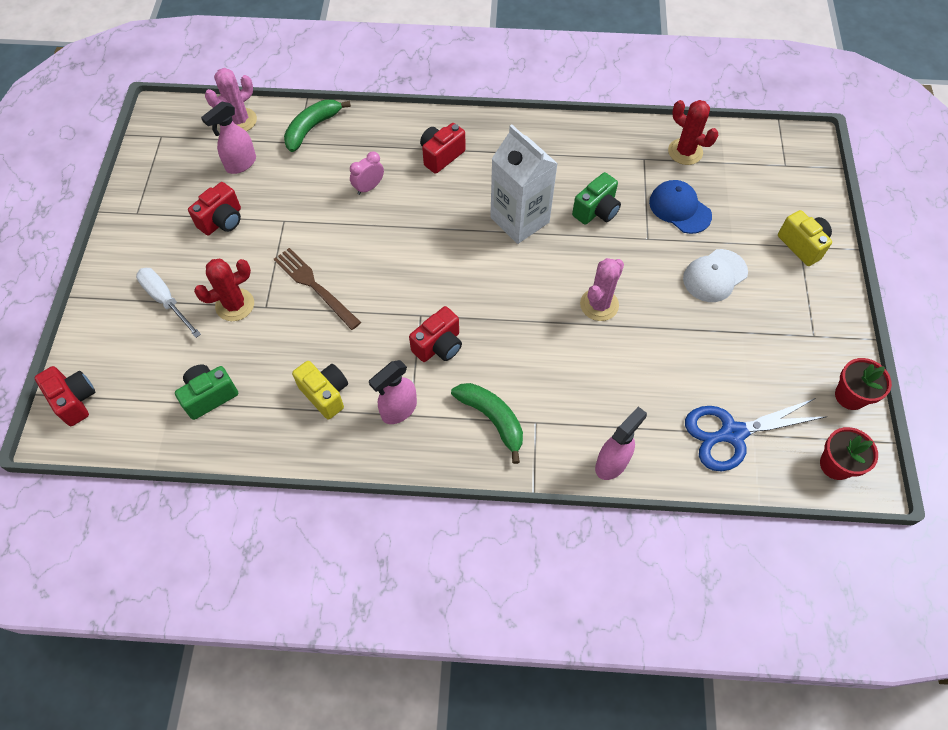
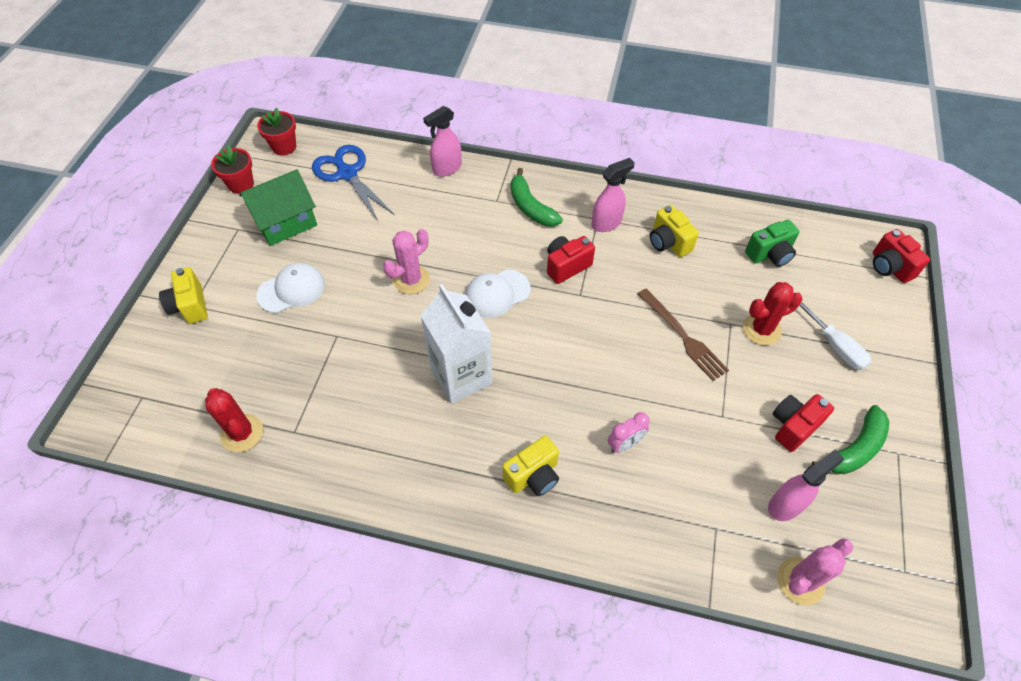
camera: 170 degrees left, 5 degrees down
green banana [284,99,351,152] -> green banana moved to [812,405,889,474]
red camera [420,123,466,174] -> yellow camera [502,436,559,496]
green camera [572,172,621,225] -> none
blue cap [649,180,712,234] -> none
blue scissors [685,398,828,471] -> blue scissors turned 120 degrees counterclockwise [312,145,394,221]
none -> green house [239,169,317,246]
none -> white cap [465,269,531,318]

